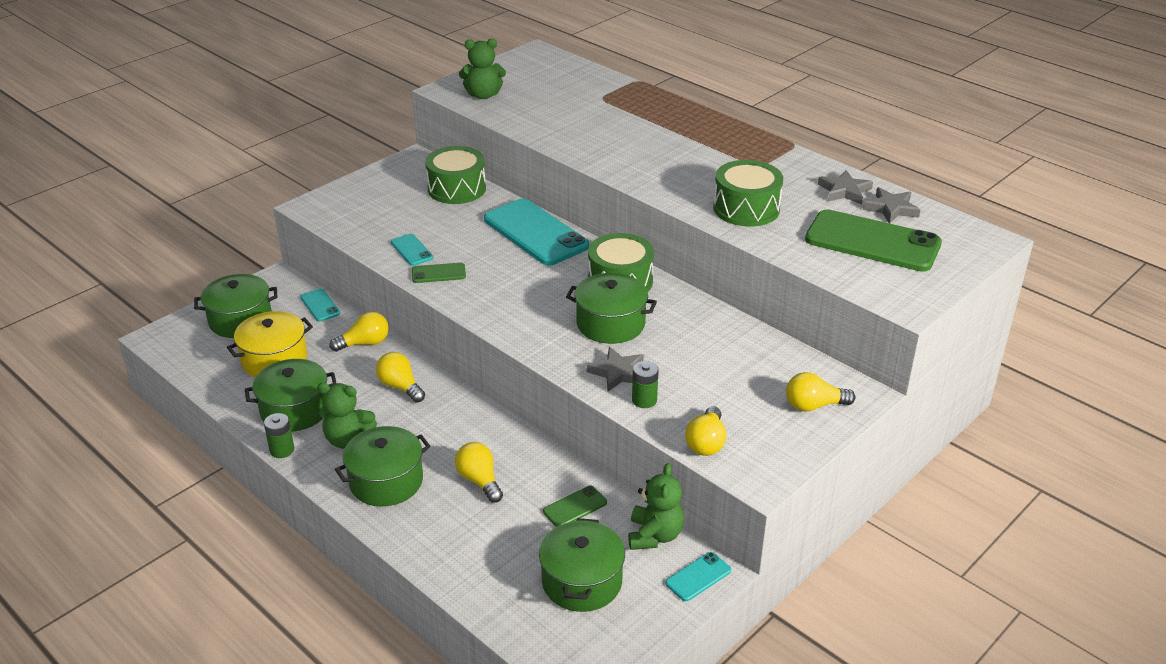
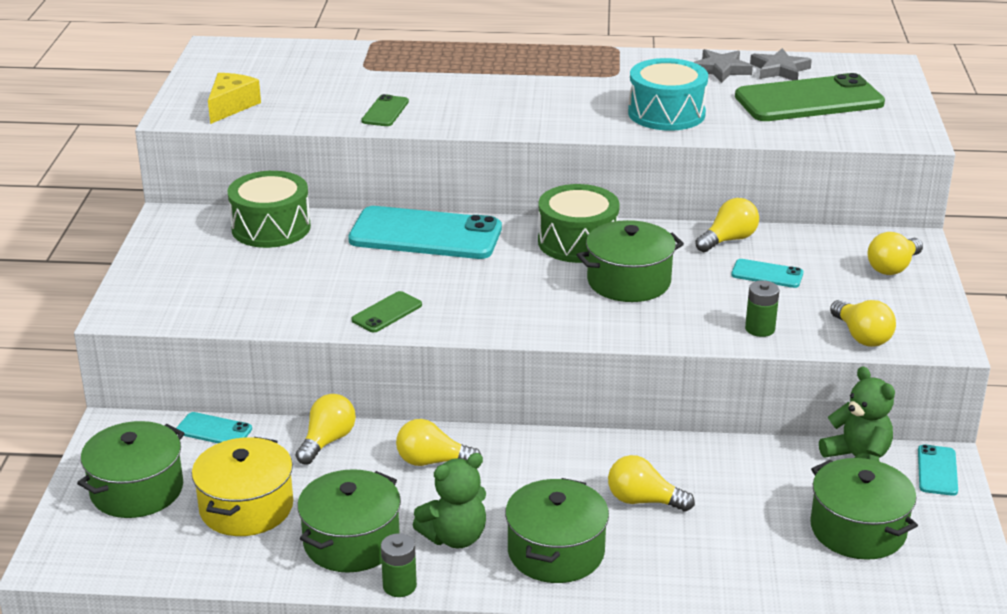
camera: 40 degrees left, 5 degrees down
turquoise phone [391,234,433,266] -> turquoise phone moved to [731,259,803,288]
green teddy bear [459,39,506,99] -> yellow cheese [208,73,261,124]
green phone [543,486,607,527] -> green phone moved to [361,94,409,126]
grey star [587,347,644,391] -> none
green drum [713,160,783,227] -> turquoise drum [628,58,708,131]
none -> yellow light bulb [695,198,759,252]

